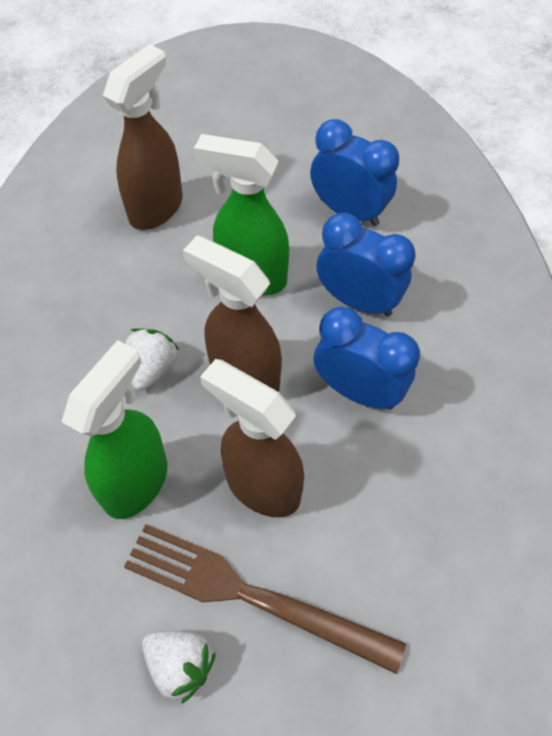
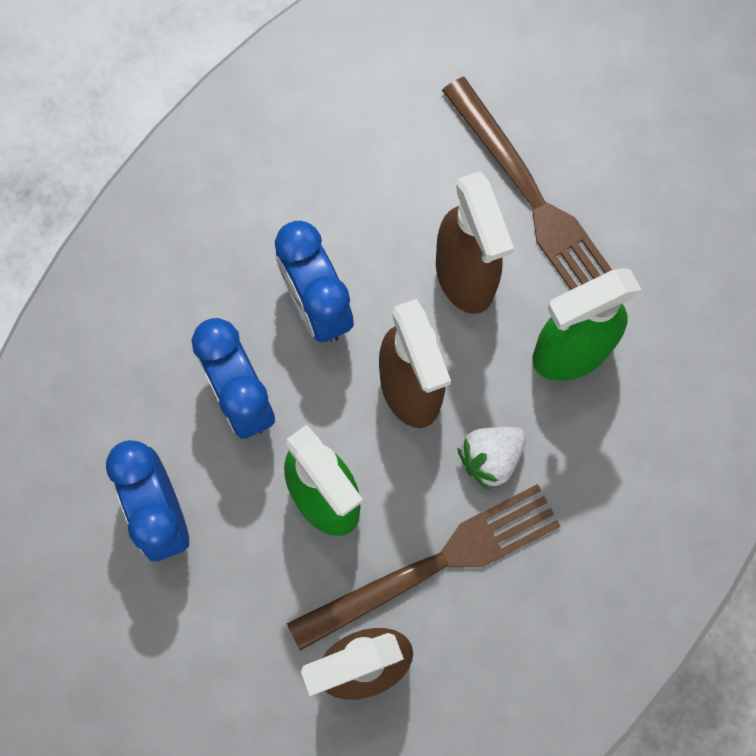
camera: 145 degrees left, 15 degrees up
white strawberry [142,631,216,704] -> none
none -> brown fork [287,484,561,651]

